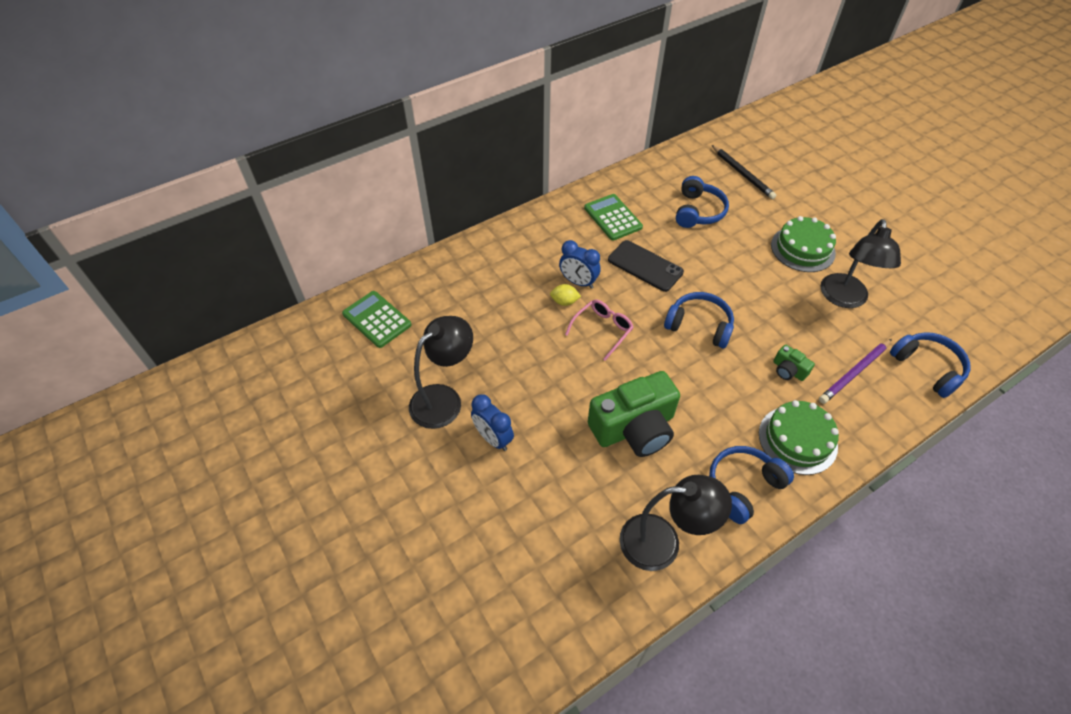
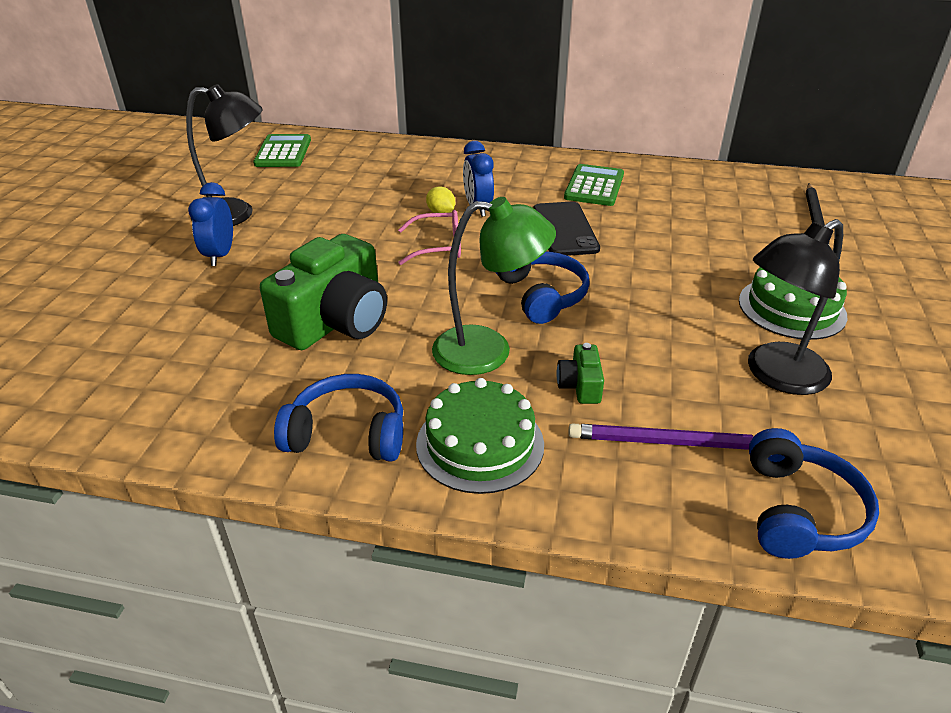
camera: 45 degrees right, 15 degrees down
green camera [588,371,680,457] -> green camera turned 75 degrees counterclockwise [260,234,387,350]
black lamp [619,475,732,571] -> none
blue headphones [676,176,729,228] -> none
none -> green lamp [432,197,556,375]

